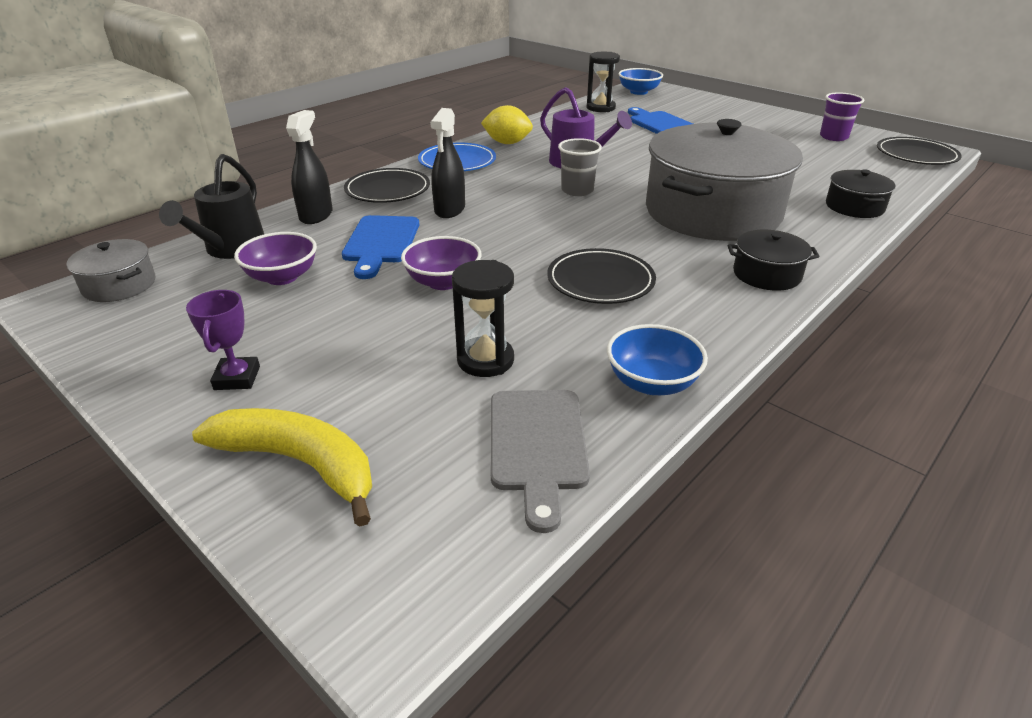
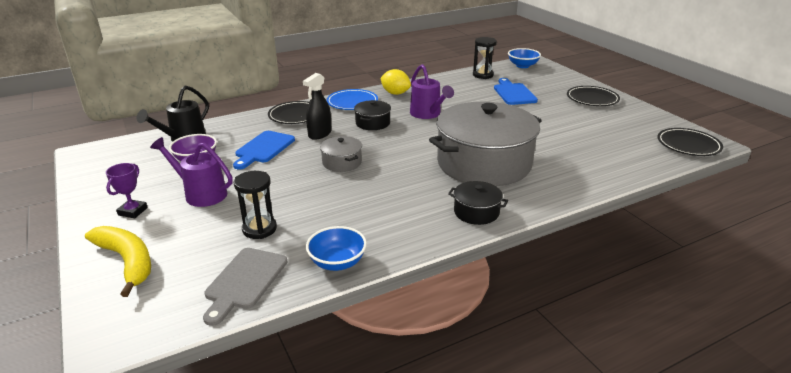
camera: 20 degrees right, 5 degrees down
grey pot [66,239,155,302] -> grey pot moved to [320,136,362,172]
black spray bottle [286,110,333,224] -> none
purple bowl [401,236,482,290] -> none
black plate [547,248,656,304] -> black plate moved to [567,86,620,106]
grey cup [558,138,602,196] -> none
purple cup [820,92,864,141] -> none
black pot [826,169,896,218] -> black pot moved to [354,100,391,130]
none -> purple watering can [150,137,233,207]

